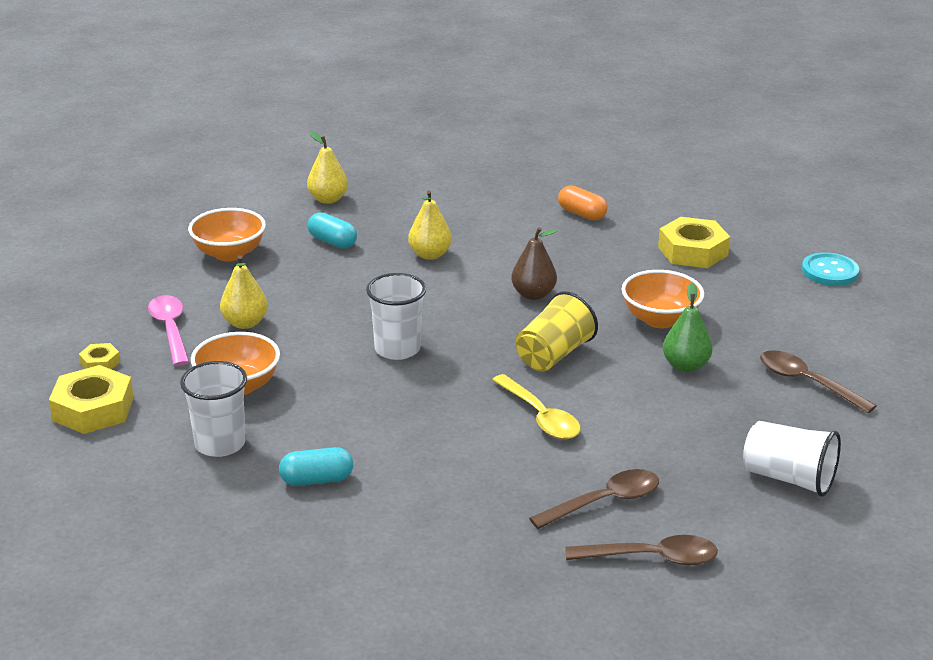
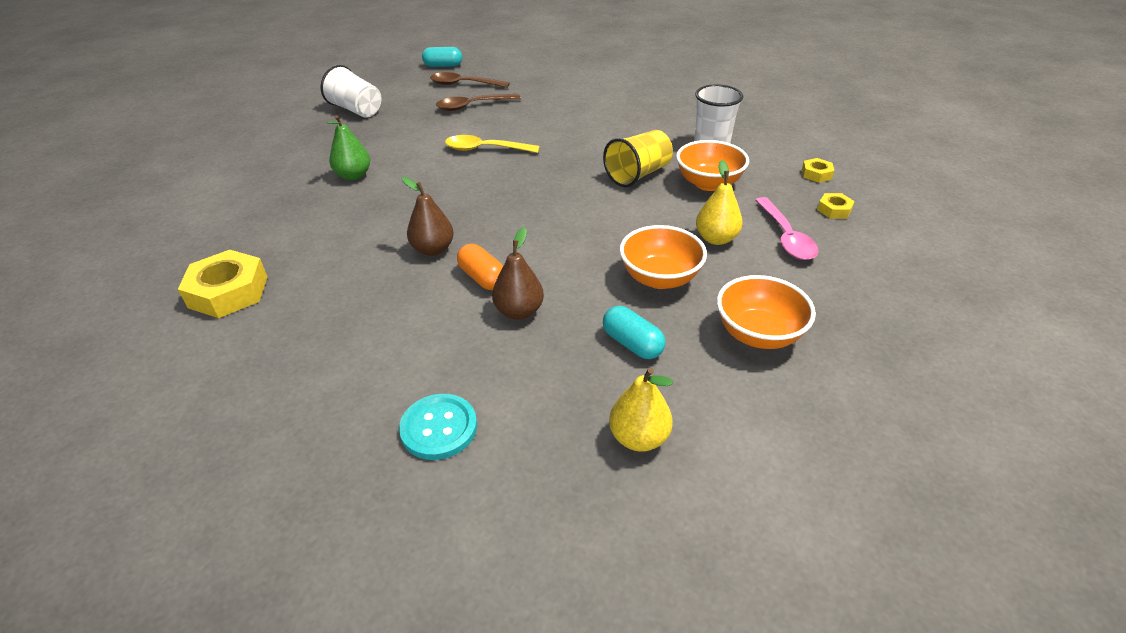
camera: 170 degrees left, 10 degrees up
yellow nut [49,365,134,434] -> yellow nut [802,158,834,183], size x0.50
turquoise capsule [279,447,353,486] -> turquoise capsule moved to [422,47,462,67]
white cup [366,273,426,360] -> none
yellow pear [408,190,452,260] -> brown pear [492,227,544,320]
yellow spoon [492,374,581,439] -> yellow spoon turned 60 degrees counterclockwise [445,135,540,153]
yellow cup [515,291,598,371] -> yellow cup moved to [603,130,673,187]
orange capsule [558,185,608,221] -> orange capsule moved to [457,244,503,290]
orange bowl [622,270,704,328] -> orange bowl moved to [620,225,707,289]
brown spoon [760,350,877,413] -> none
turquoise button [802,252,859,286] -> turquoise button moved to [399,394,477,460]

